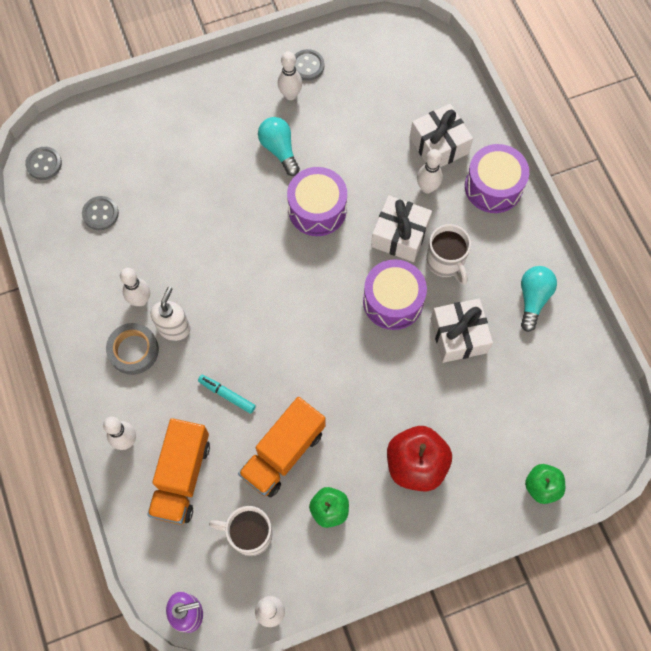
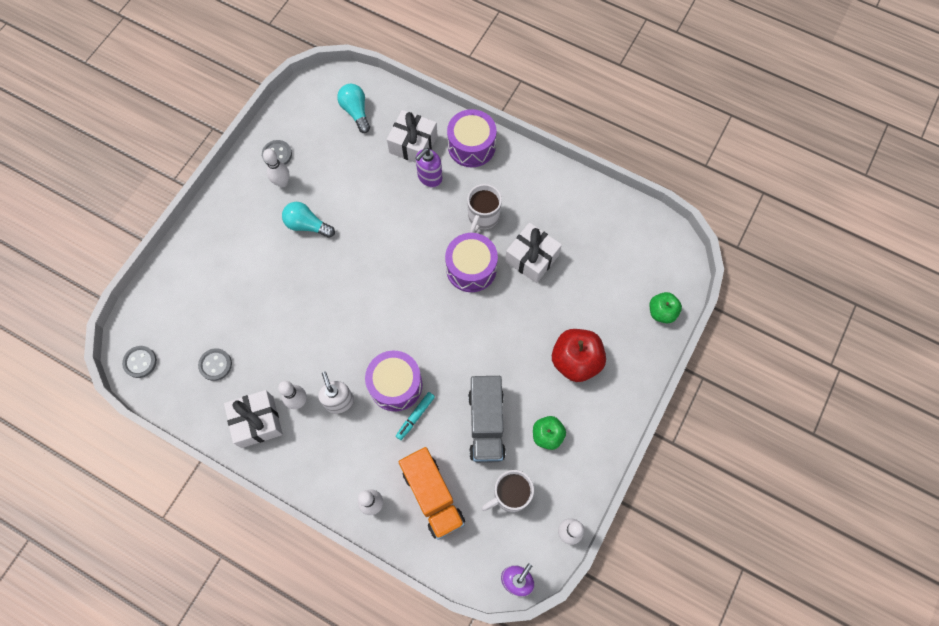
camera: 40 degrees left, 0 degrees up
grey tape [106,323,159,375] -> none
turquoise marker [198,375,256,414] -> turquoise marker turned 45 degrees counterclockwise [396,392,435,440]
orange truck [238,397,325,497] -> grey truck [468,376,506,463]
purple drum [287,167,347,236] -> purple drum moved to [365,351,422,411]
white gift [371,195,432,262] -> white gift moved to [224,390,283,448]
white bowling pin [417,149,443,194] -> purple soap dispenser [415,148,442,187]
white mug [426,224,471,285] -> white mug turned 90 degrees clockwise [467,184,502,233]
turquoise light bulb [521,266,557,332] -> turquoise light bulb moved to [337,84,370,133]

